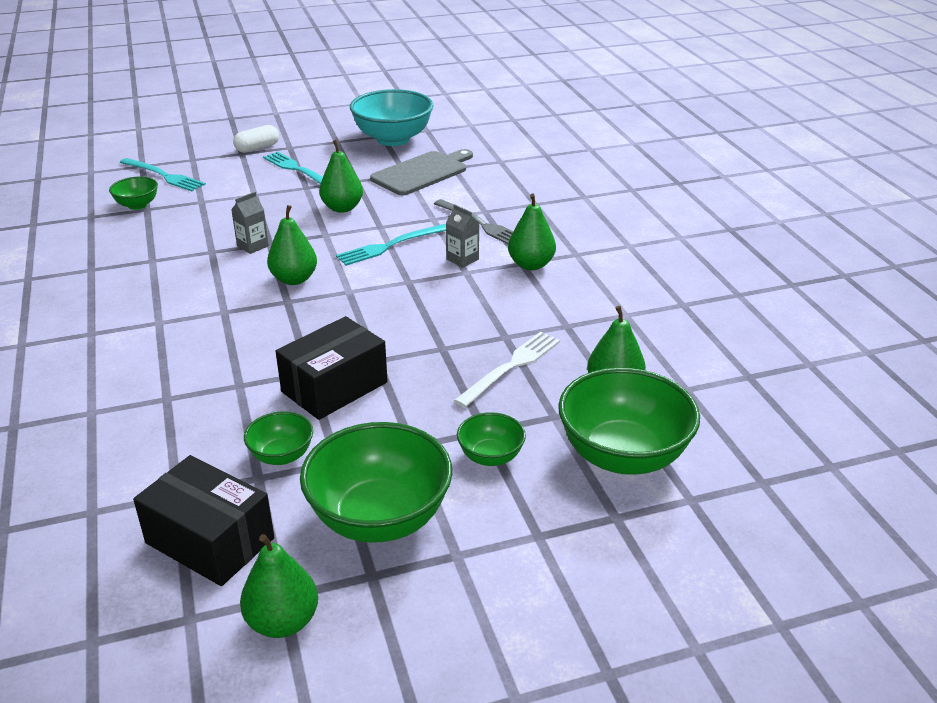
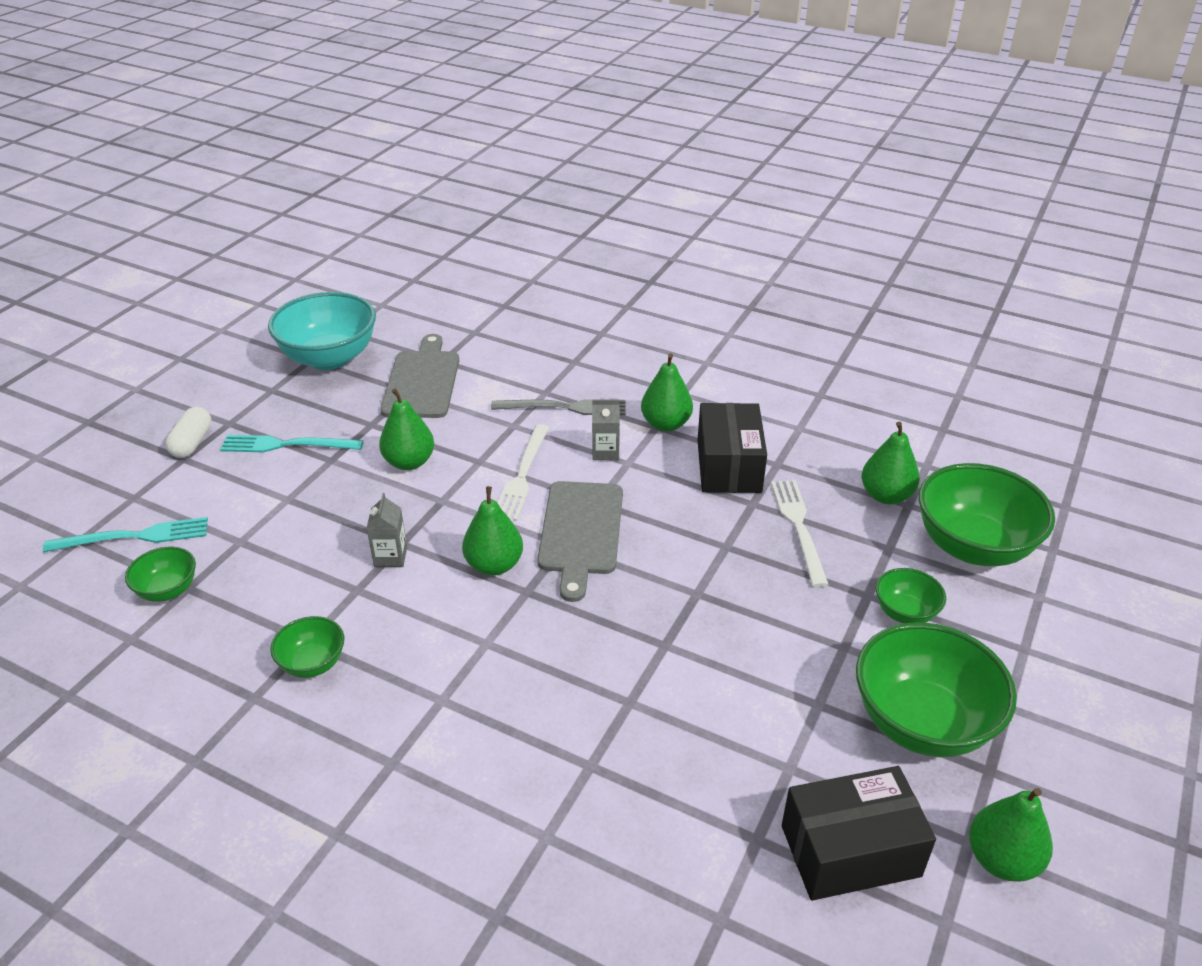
camera: 45 degrees left, 5 degrees up
green bowl [244,411,313,465] -> green bowl moved to [270,616,344,678]
black box [276,316,388,420] -> black box moved to [698,403,767,493]
turquoise fork [336,224,446,266] -> white fork [497,424,549,521]
none -> grey cutting board [537,481,623,602]

